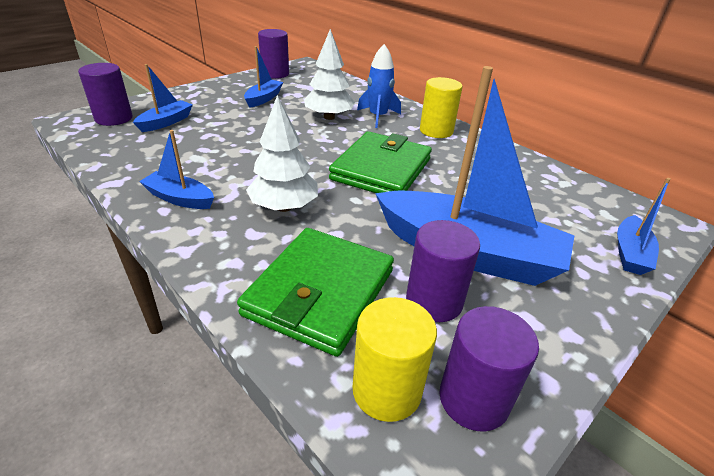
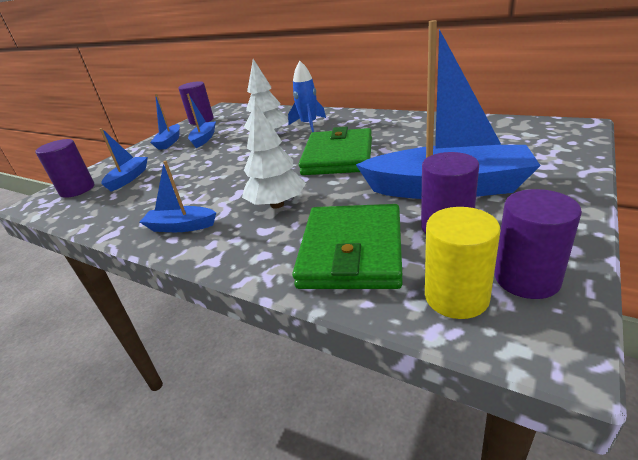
camera: 10 degrees left, 5 degrees down
yellow cylinder [420,77,462,138] -> none
blue boat [617,178,671,275] -> blue boat moved to [150,94,180,150]

